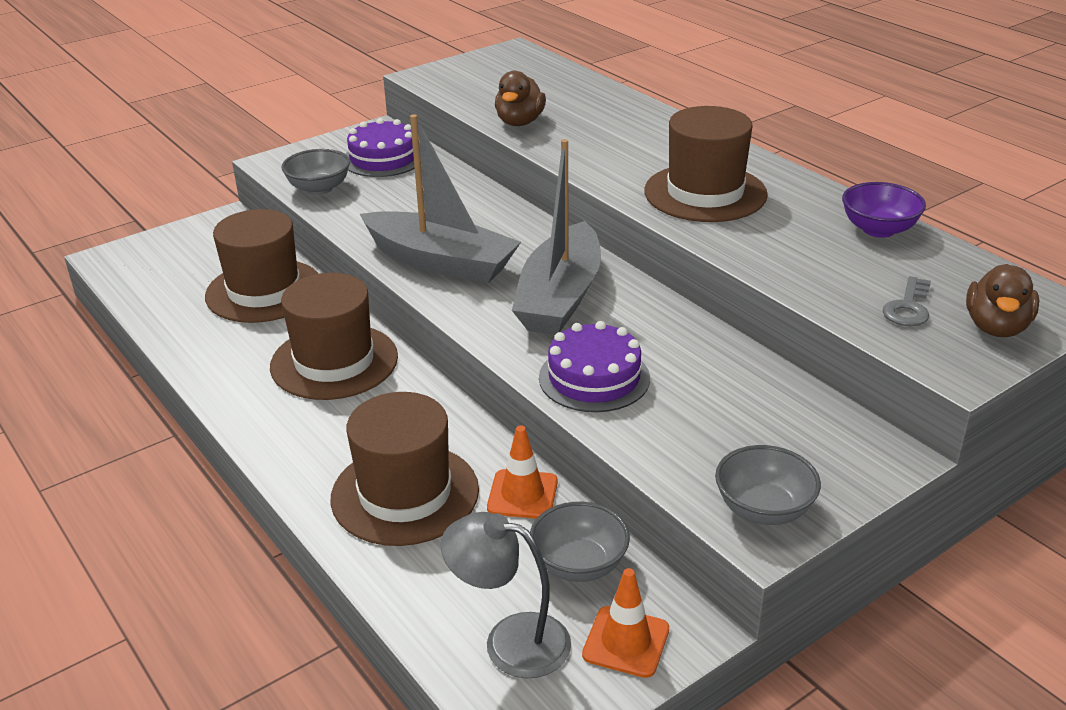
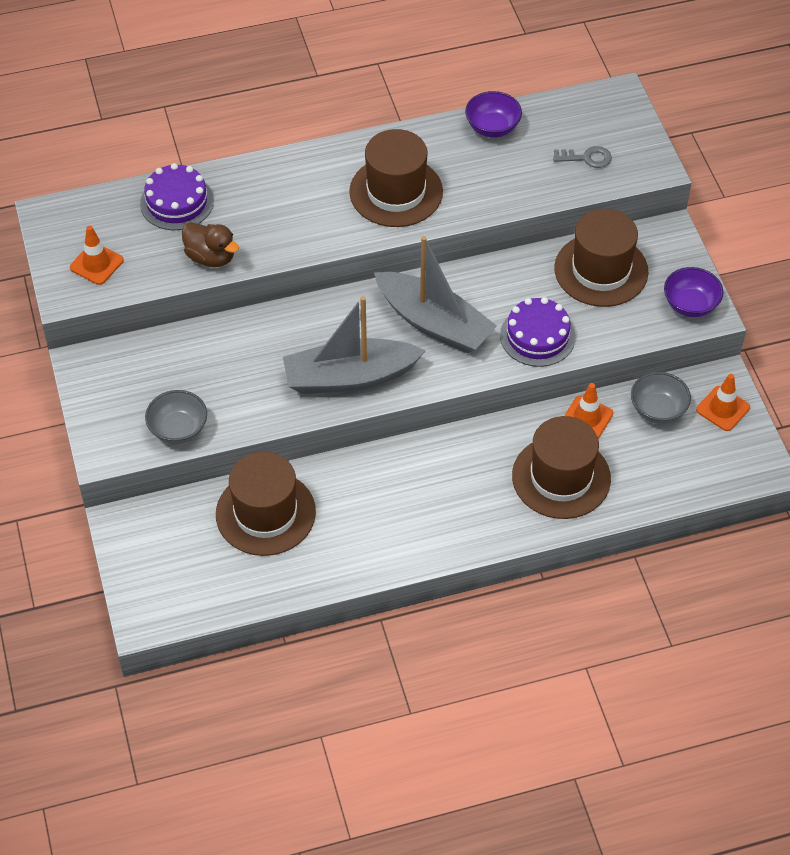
camera: 70 degrees left, 20 degrees up
brown hat [270,273,398,400] -> brown hat moved to [554,209,648,307]
purple cake [346,118,421,177] -> purple cake moved to [140,163,214,230]
grey boat [360,114,521,284] -> grey boat turned 150 degrees counterclockwise [283,296,426,394]
grey lamp [441,512,571,678] -> none
grey bowl [715,445,821,525] -> purple bowl [664,267,724,317]
grey key [883,276,931,326] -> grey key turned 45 degrees counterclockwise [553,146,612,168]
brown duck [966,264,1039,337] -> none
none -> orange traffic cone [70,226,124,285]

